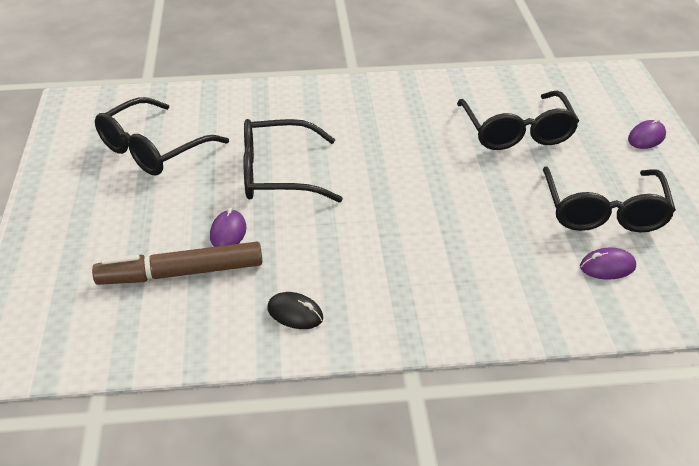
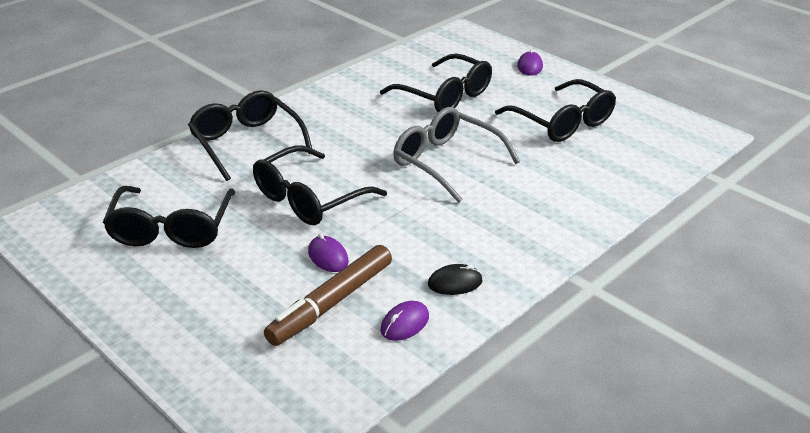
camera: 40 degrees left, 5 degrees down
purple mouse [580,247,636,280] -> purple mouse moved to [381,301,429,341]
none -> black glasses [188,90,312,181]
none -> grey glasses [393,107,520,203]

